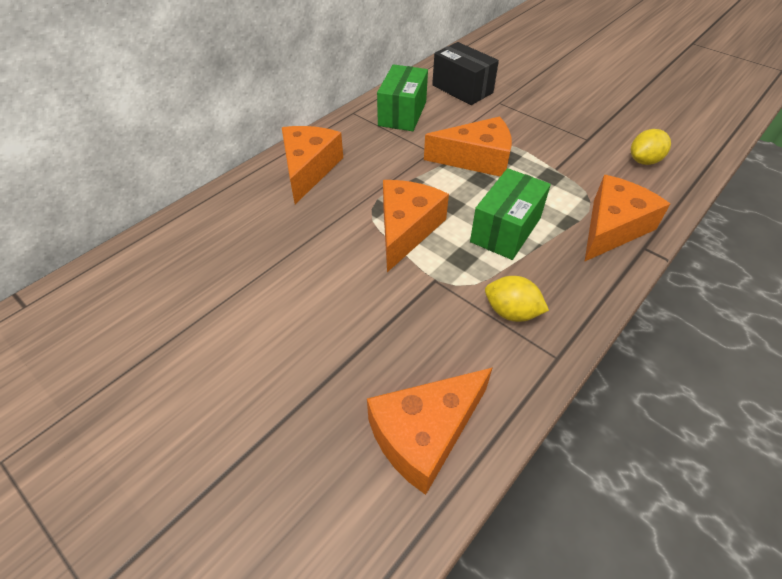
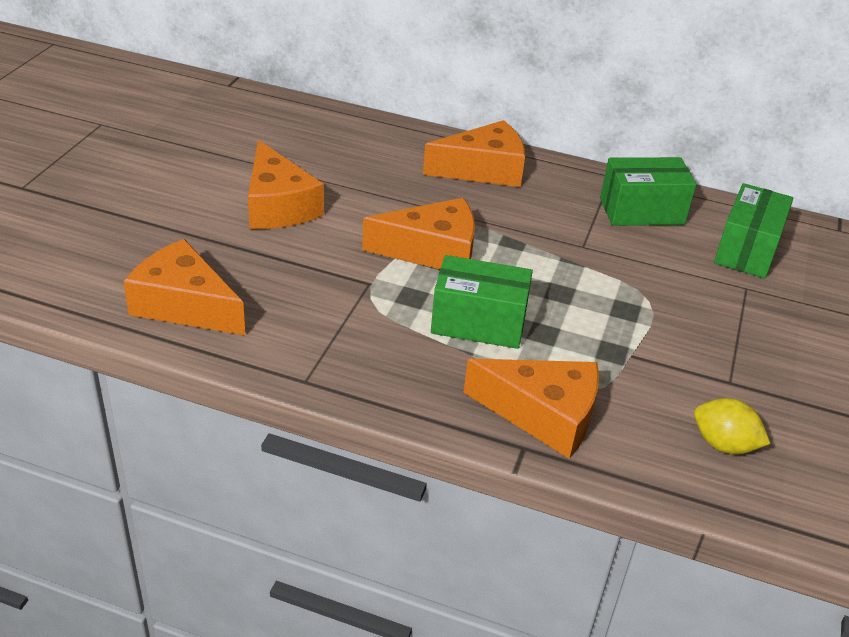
camera: 65 degrees right, 10 degrees down
orange cheese [424,116,512,177] -> orange cheese moved to [248,140,324,229]
black box [432,42,499,105] -> green box [714,183,793,279]
yellow lemon [485,276,549,322] -> none

